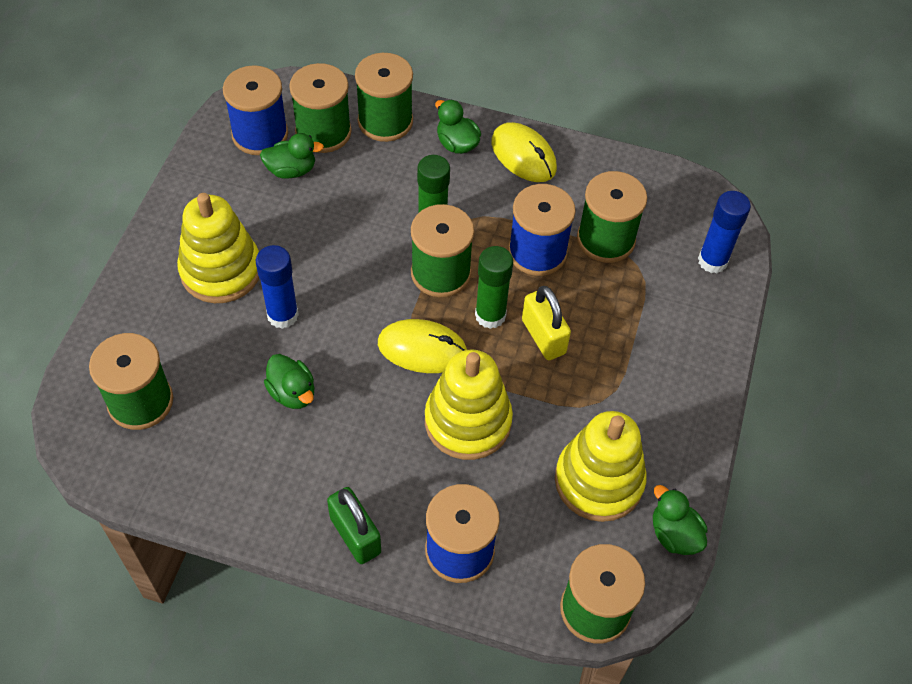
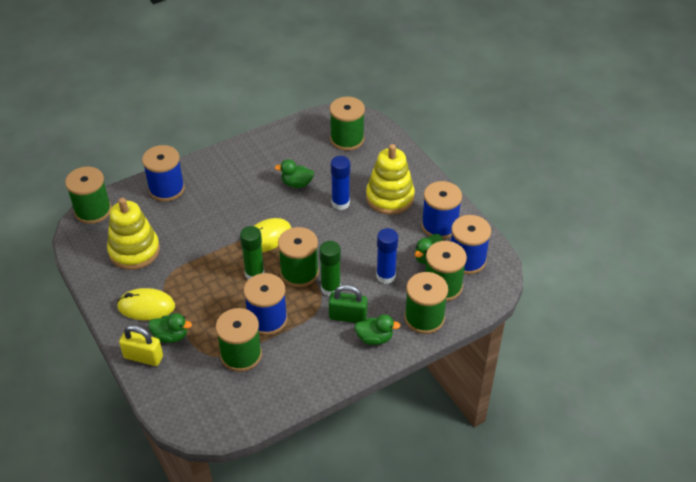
camera: 135 degrees right, 10 degrees down
green padlock [327,487,381,564] -> green padlock moved to [329,285,368,323]
yellow stacking toy [425,349,513,460] -> none
yellow mouse [491,122,557,182] -> yellow mouse moved to [117,288,175,320]
yellow padlock [522,286,571,360] -> yellow padlock moved to [119,325,163,366]
green duck [653,485,707,555] -> green duck moved to [148,313,192,343]
blue glue stick [698,191,751,273] -> blue glue stick moved to [376,228,398,284]
none -> blue spool [421,181,462,239]

